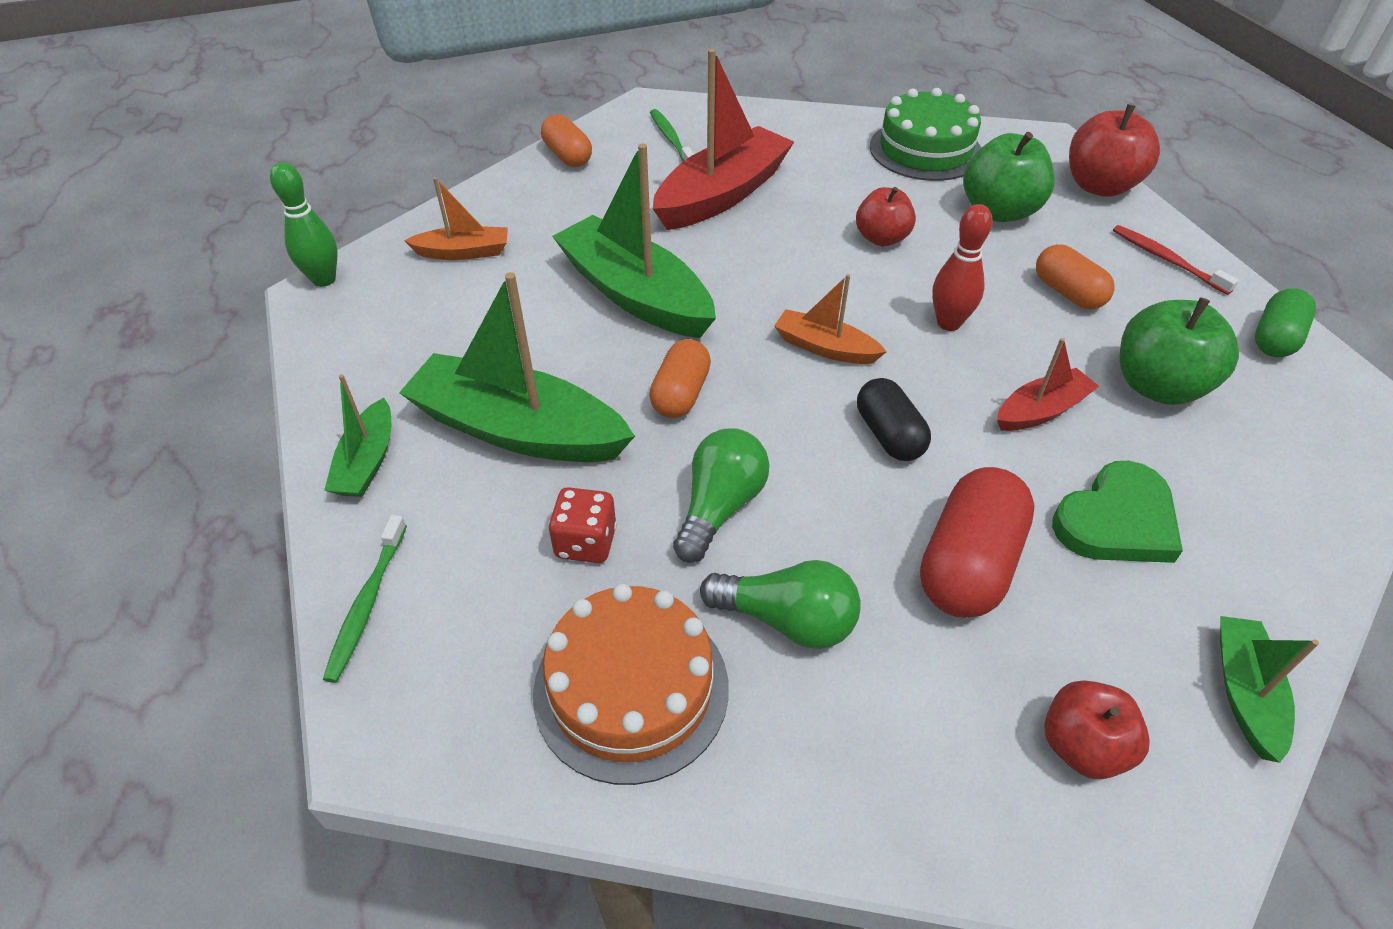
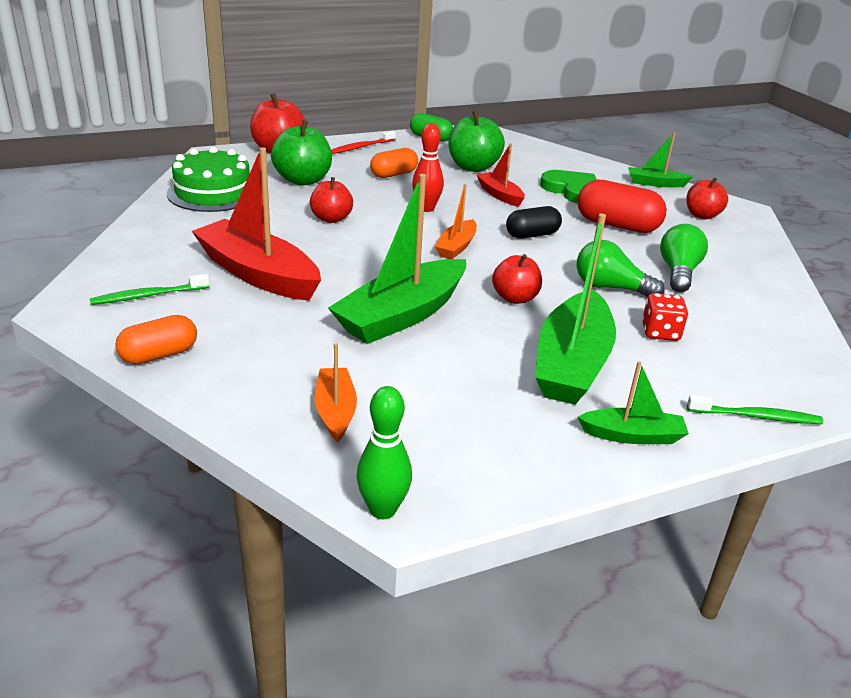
camera: 95 degrees left, 15 degrees down
orange cake [533,584,729,785] -> none
orange capsule [649,339,711,418] -> red apple [492,254,542,304]

